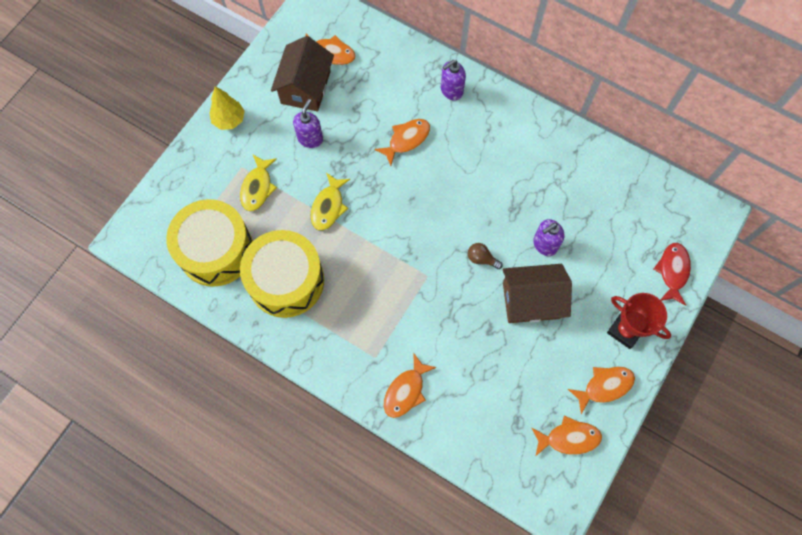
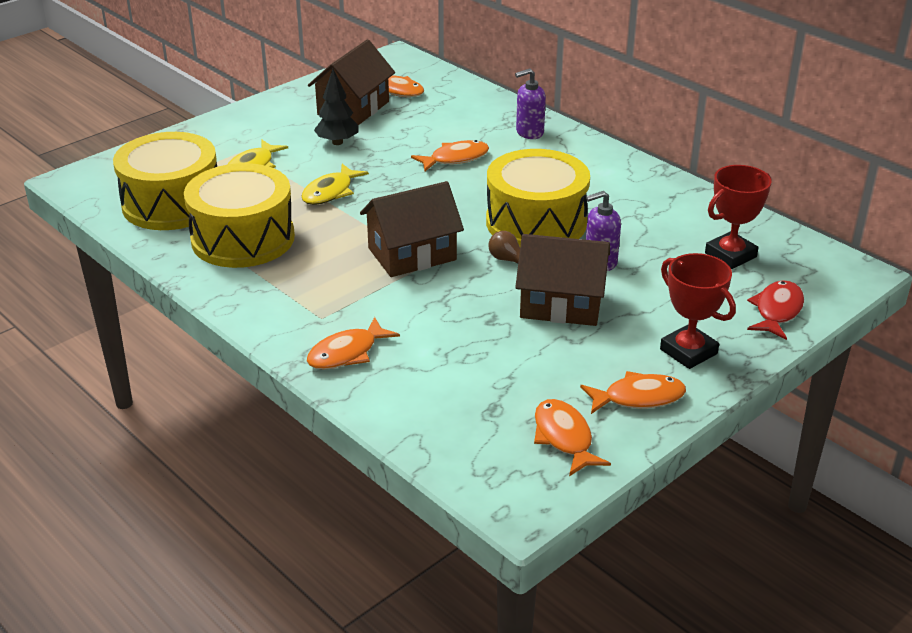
camera: 15 degrees right, 35 degrees down
yellow tree [209,86,245,130] -> none
purple soap dispenser [293,99,323,148] -> black tree [314,69,358,145]
orange fish [532,416,602,456] -> orange fish turned 120 degrees counterclockwise [534,399,611,476]
none -> brown house [360,181,464,277]
none -> yellow drum [486,149,590,246]
none -> red trophy [705,165,771,269]

